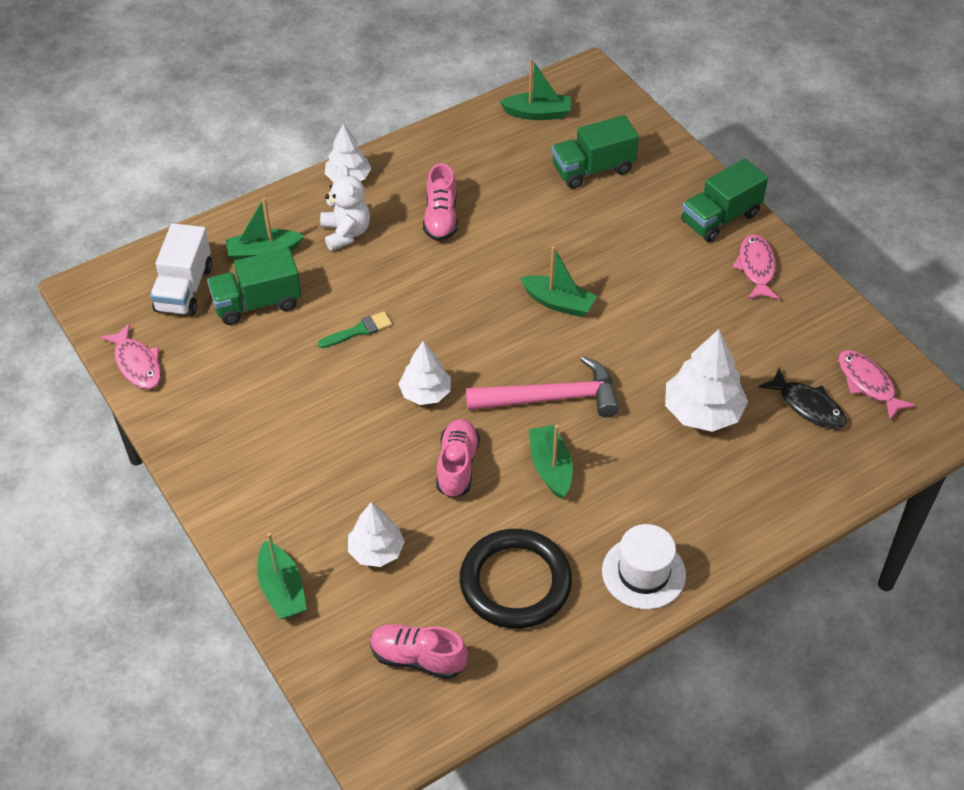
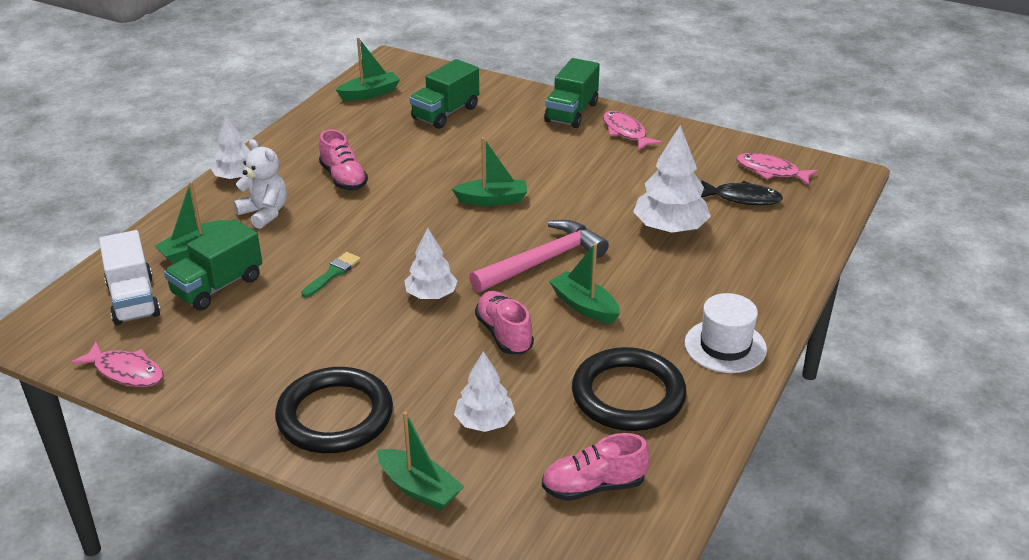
camera: 30 degrees left, 15 degrees down
none -> black ring [275,367,393,453]

